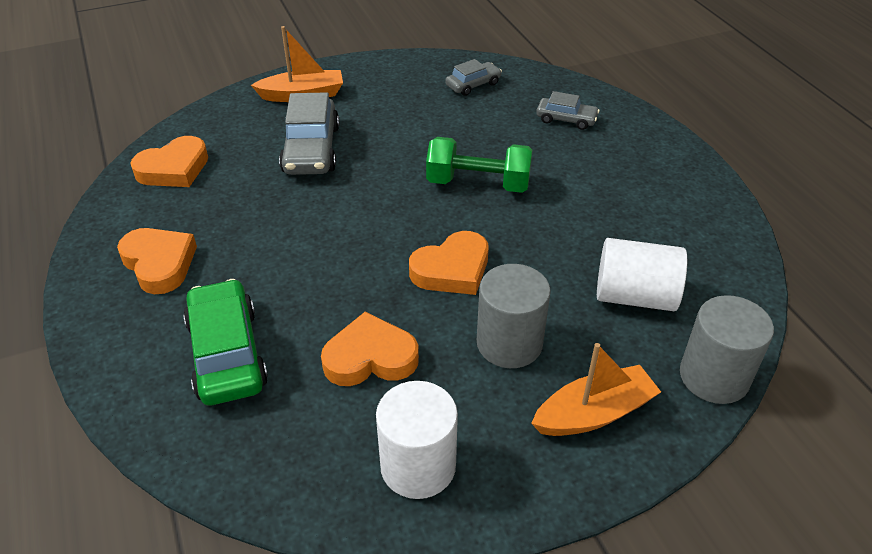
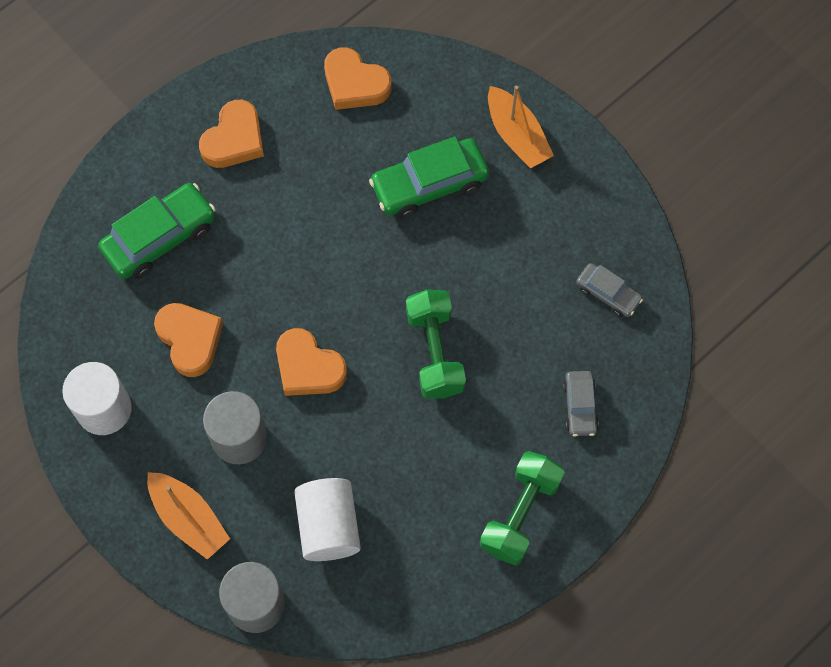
camera: 70 degrees right, 25 degrees up
grey car [279,92,339,175] -> green car [369,136,489,218]
none -> green dumbbell [480,451,565,566]

